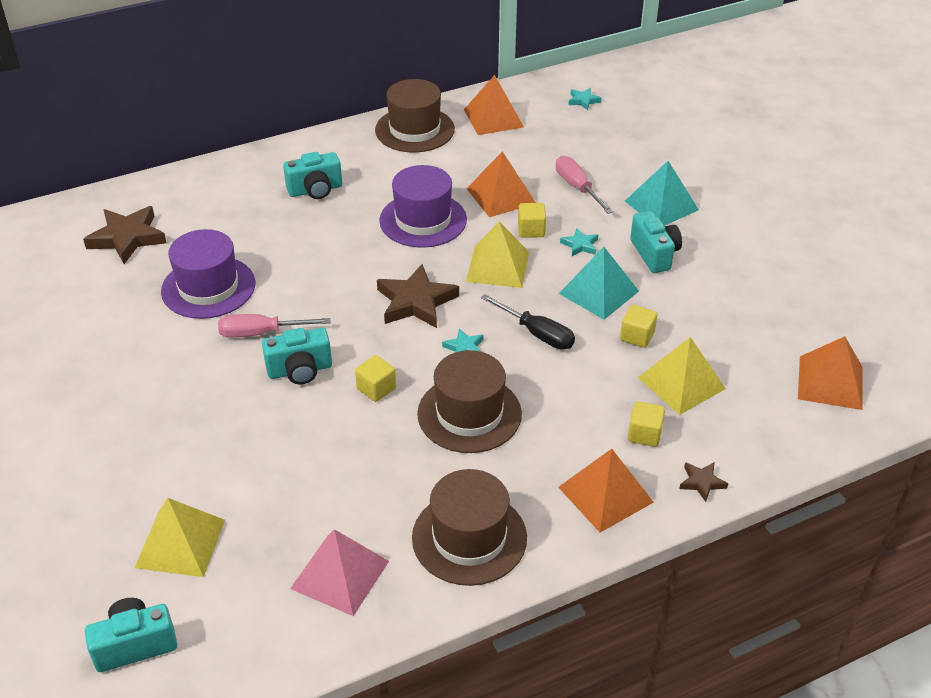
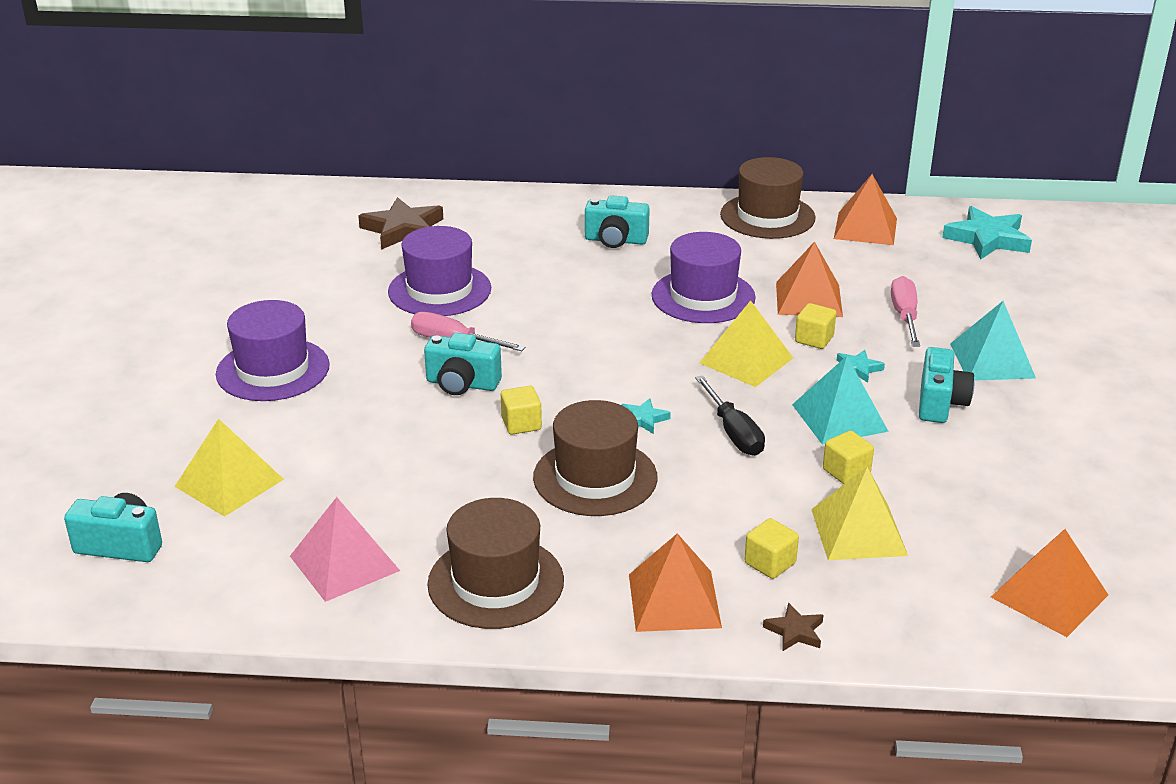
camera: 30 degrees right, 10 degrees down
brown star [377,264,459,328] -> none
turquoise star [568,88,602,111] -> turquoise star [942,206,1032,259], size x2.04
none -> purple hat [216,300,330,401]

